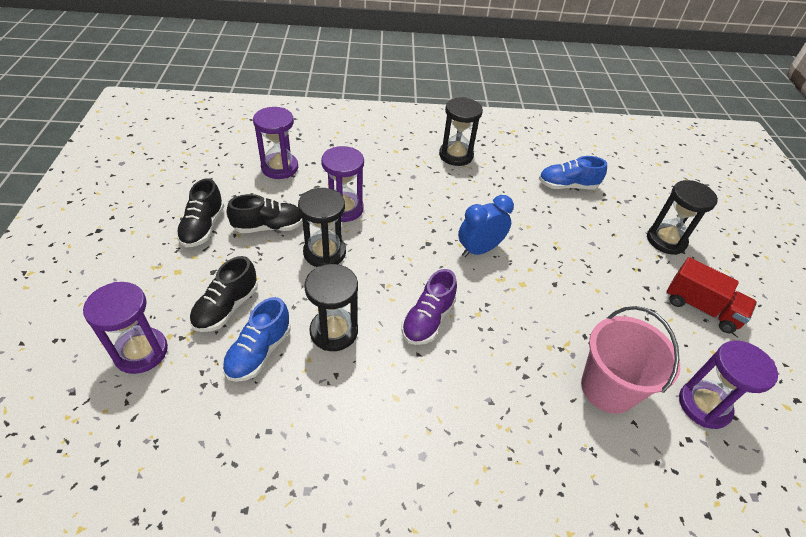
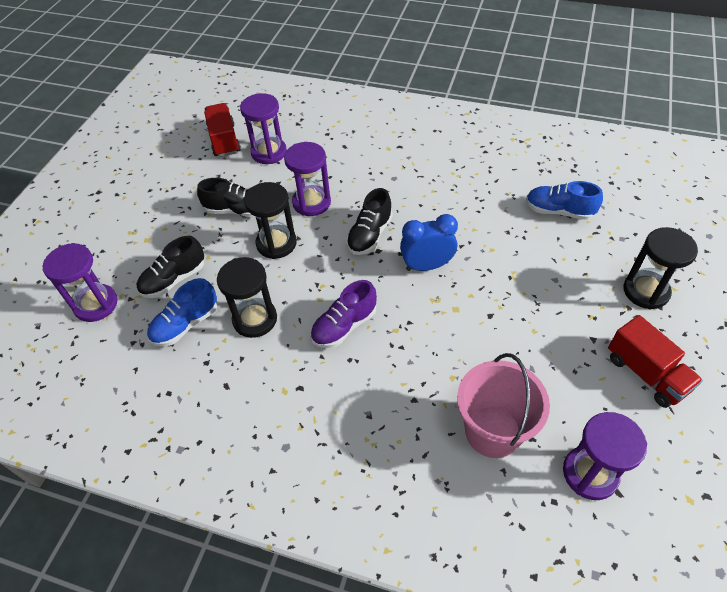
camera: 25 degrees right, 5 degrees up
black shoe [176,178,224,247] -> black shoe moved to [346,188,392,255]
black hourglass [439,97,483,166] -> none
none -> red truck [204,103,241,157]

